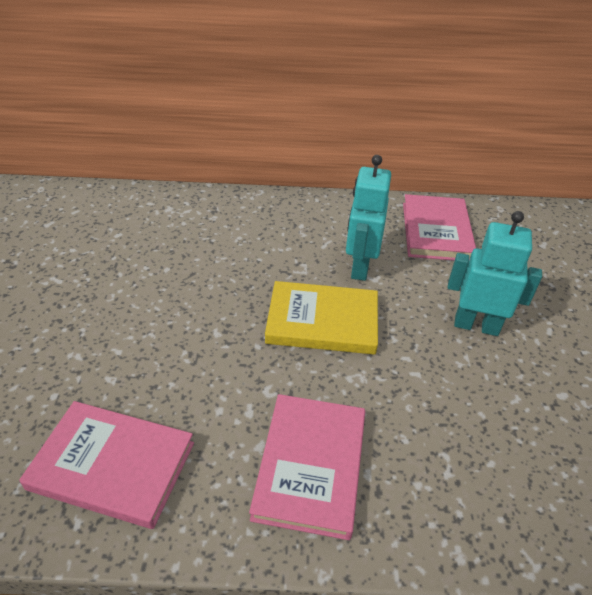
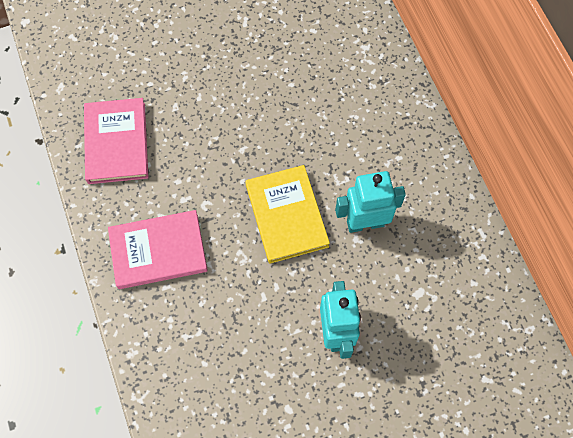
camera: 70 degrees right, 25 degrees up
pink book [403,194,476,261] -> none

